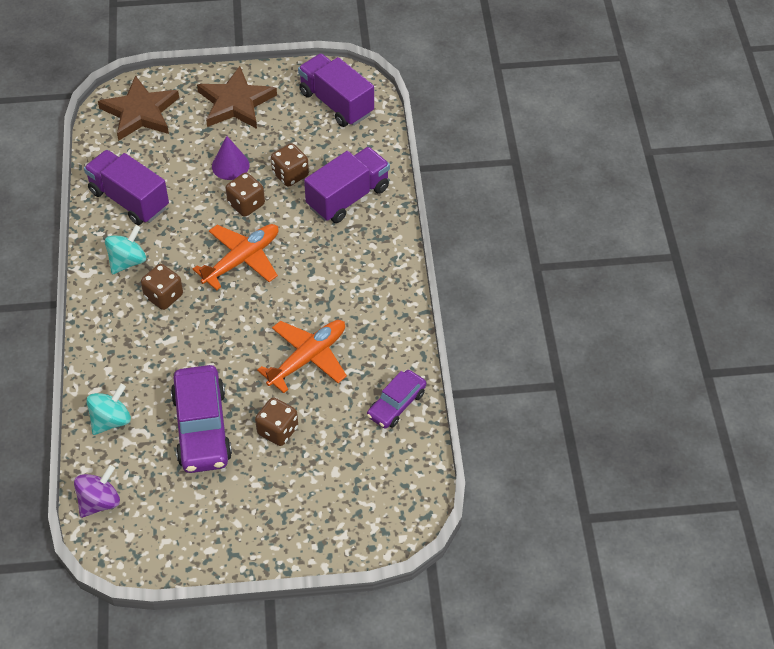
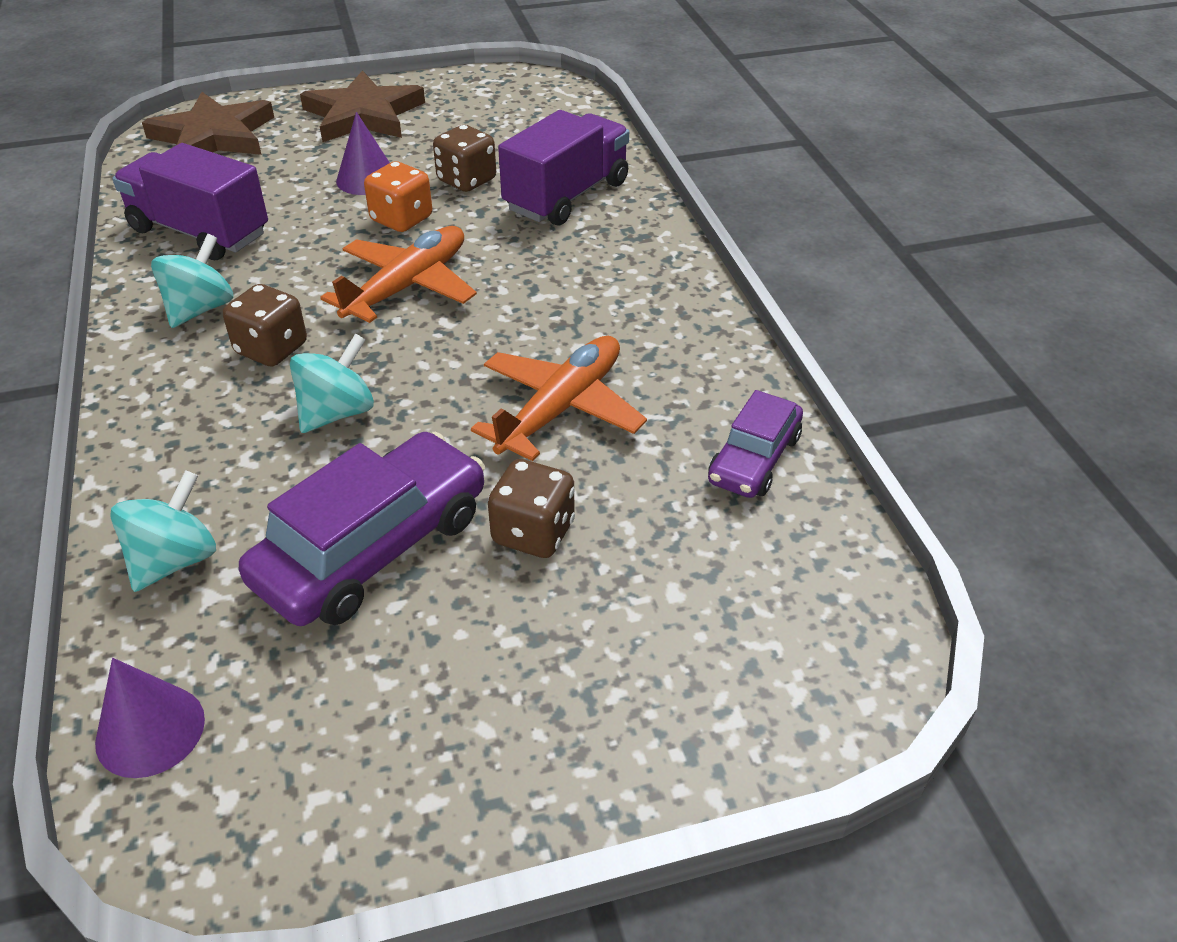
camera: 10 degrees left, 10 degrees down
purple spinning top [74,465,120,518] -> purple cone [95,658,205,778]
purple car [171,365,232,473] -> purple car turned 120 degrees counterclockwise [239,432,485,626]
brown dice [226,173,265,217] -> orange dice [364,161,432,232]
purple truck [298,54,374,127] -> none
none -> turquoise spinning top [290,333,374,433]

